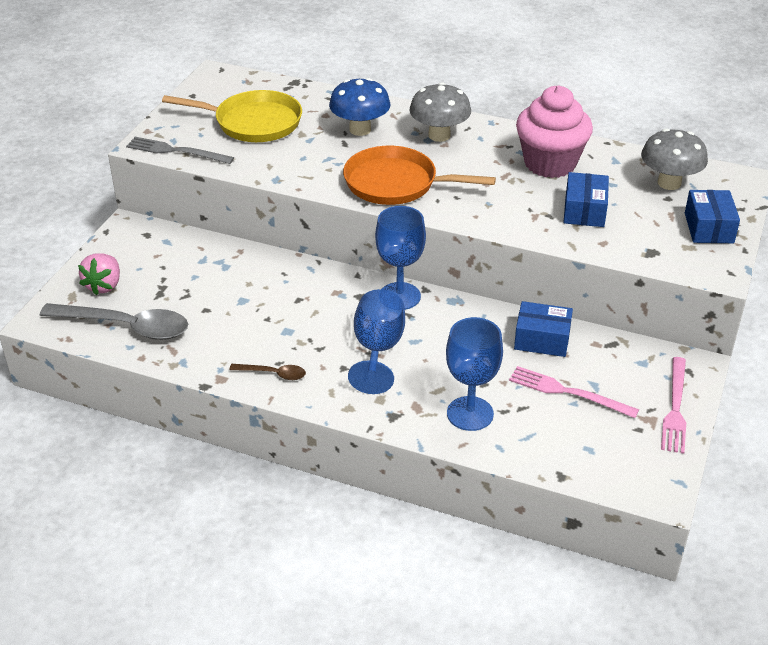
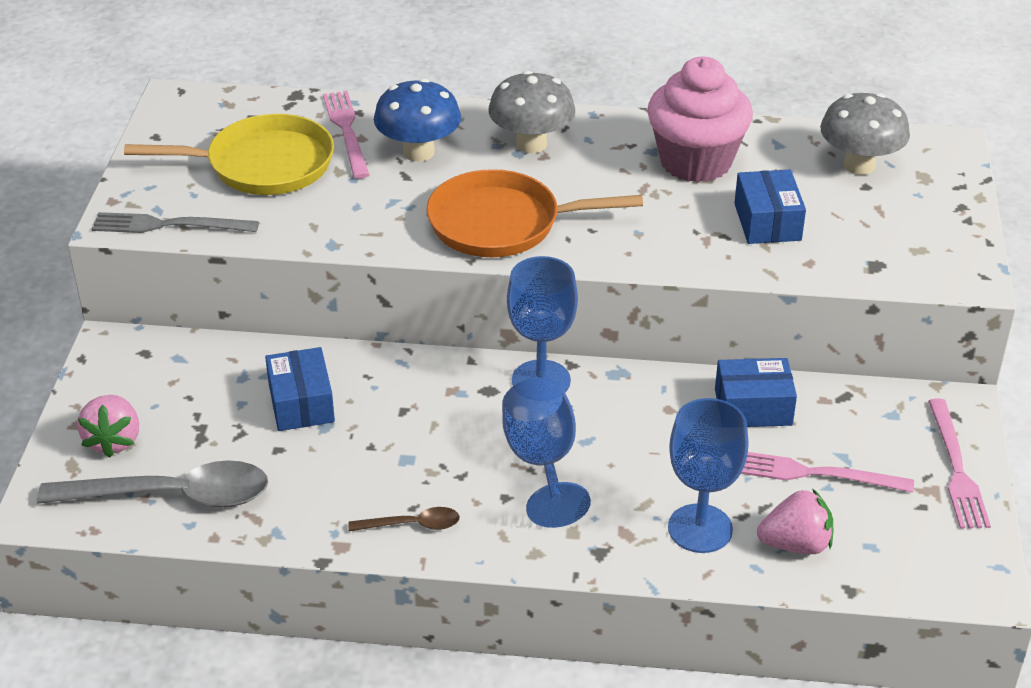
camera: 15 degrees left, 0 degrees up
blue box [685,190,740,243] -> blue box moved to [265,347,335,431]
none -> pink fork [323,91,369,179]
none -> pink strawberry [757,488,833,554]

